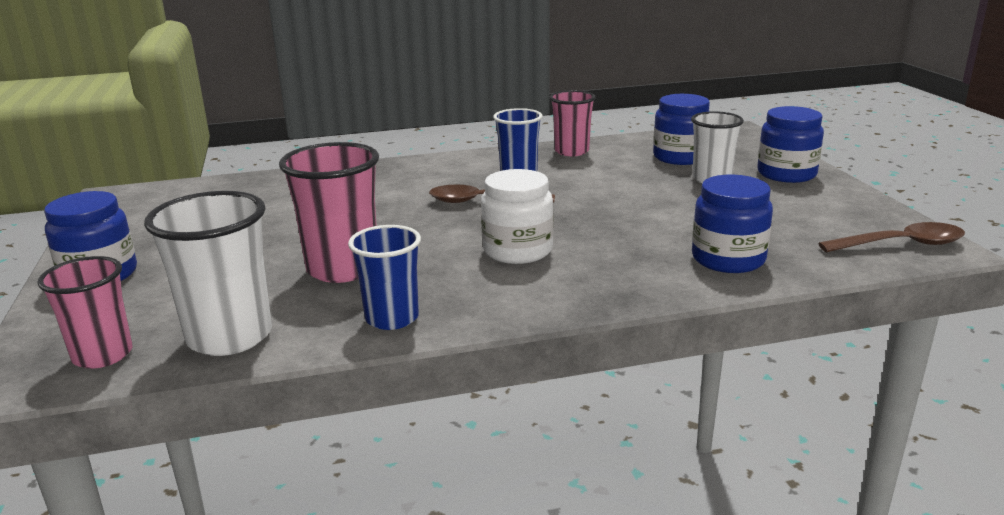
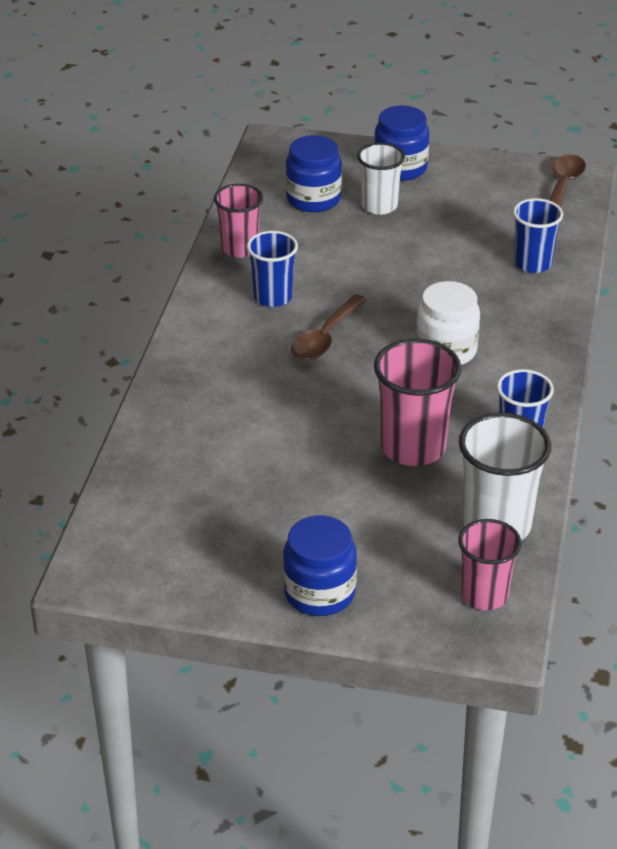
camera: 65 degrees left, 15 degrees up
blue jar [692,175,773,273] -> blue cup [513,198,563,273]

